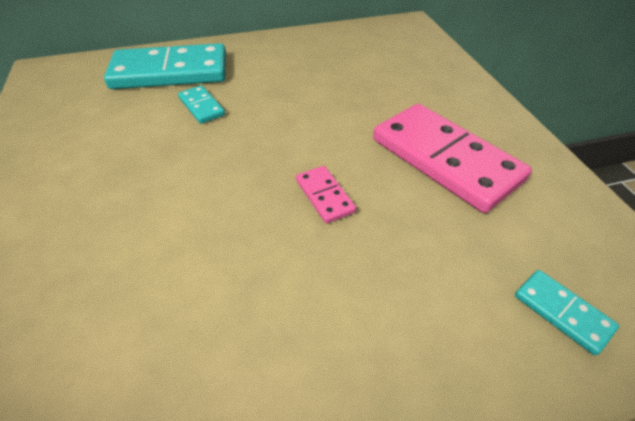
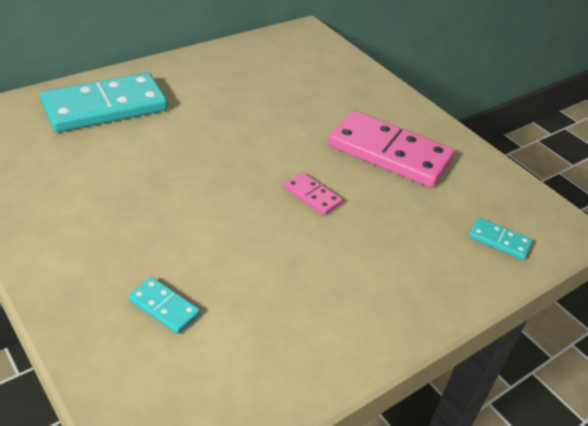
camera: 25 degrees left, 5 degrees down
turquoise domino [178,85,225,124] -> turquoise domino moved to [128,277,200,334]

